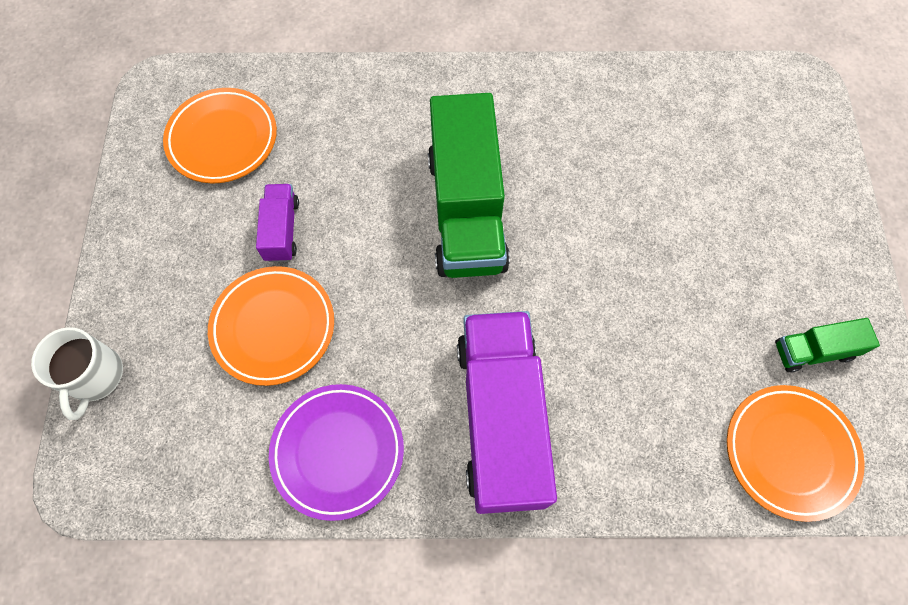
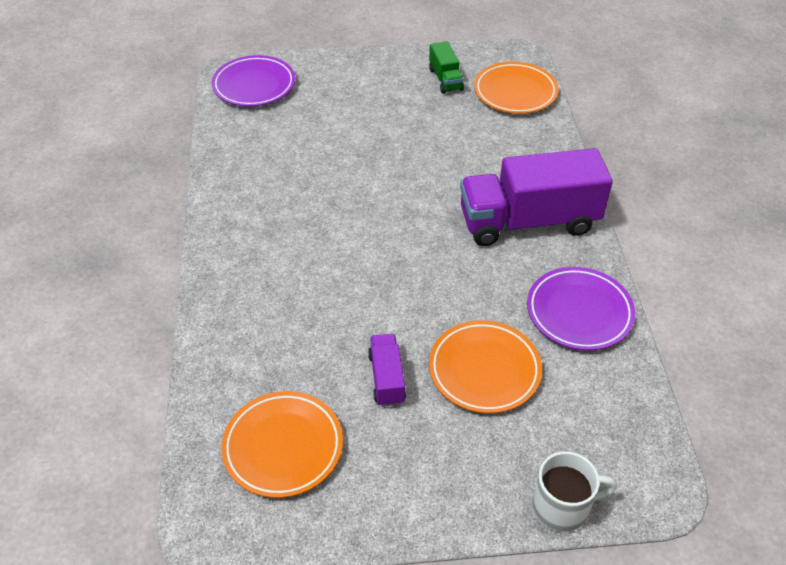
camera: 95 degrees left, 20 degrees down
purple truck [256,184,299,262] -> purple truck turned 90 degrees clockwise [368,334,406,407]
green truck [428,93,510,278] -> none
none -> purple plate [212,55,295,107]

